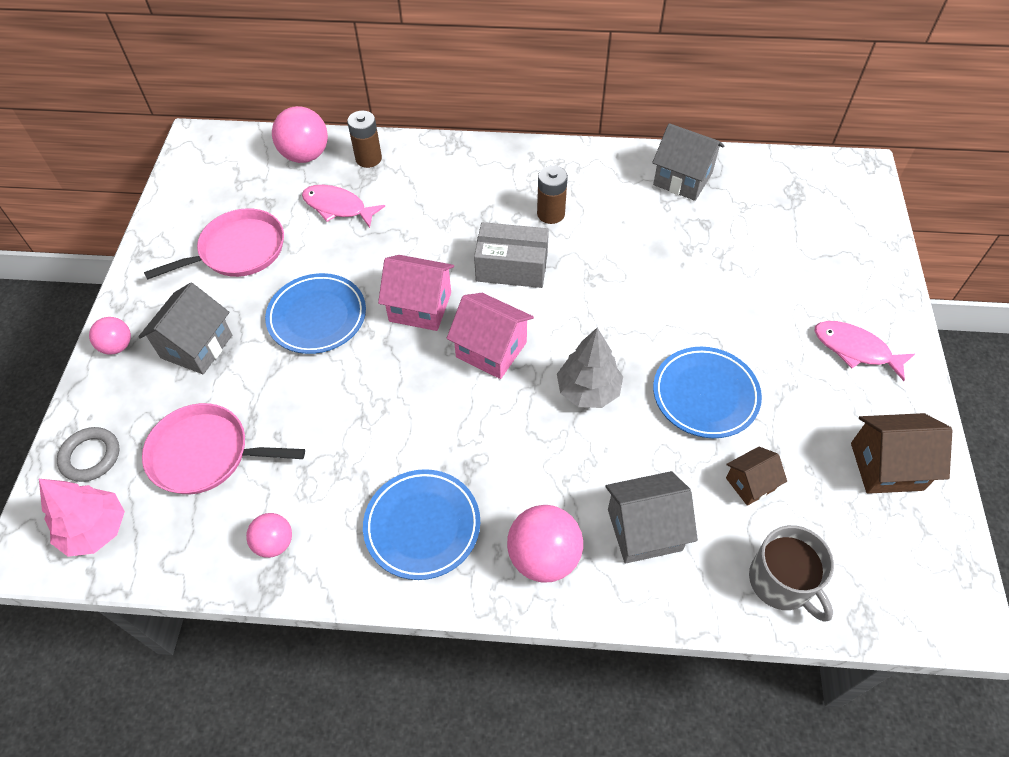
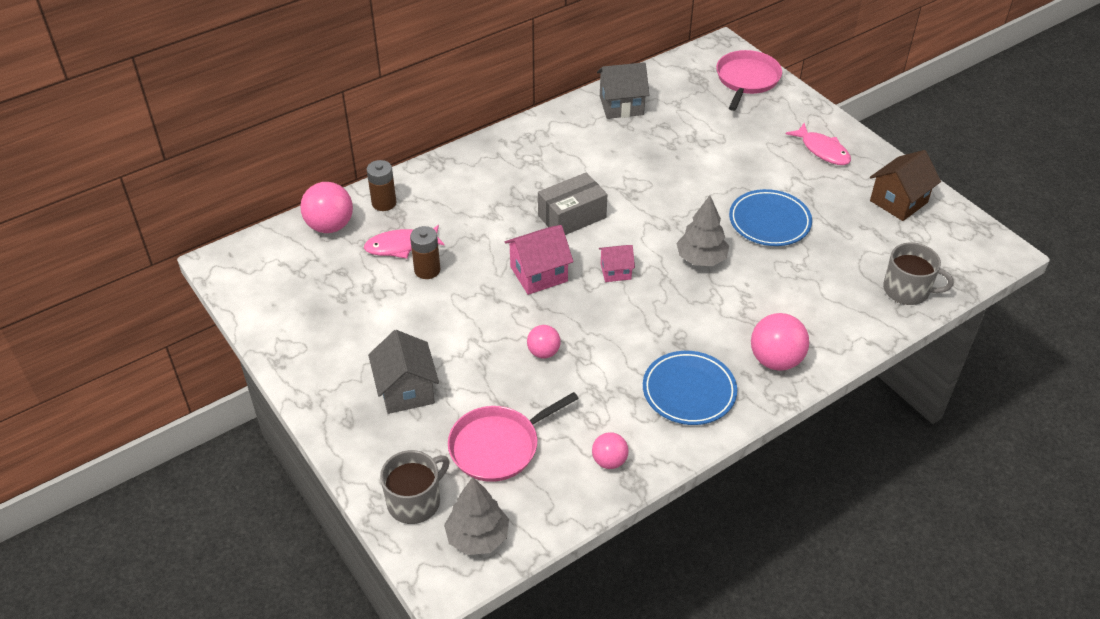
camera: 40 degrees left, 10 degrees down
pink tree [39,479,125,557] -> grey tree [444,477,509,555]
grey ring [57,427,120,482] -> grey mug [380,450,450,524]
pink ball [89,317,131,355] -> pink ball moved to [527,325,561,358]
pink pan [144,208,284,280] -> pink pan moved to [716,50,782,111]
blue plate [265,273,366,354] -> none
pink house [447,293,534,379] -> pink house [599,245,635,282], size x0.61
brown battery [537,165,568,224] -> brown battery moved to [410,226,440,279]
grey house [605,471,698,564] -> none
brown house [726,447,787,506] -> none
pink fish [815,321,915,381] -> pink fish turned 120 degrees counterclockwise [786,123,851,165]

